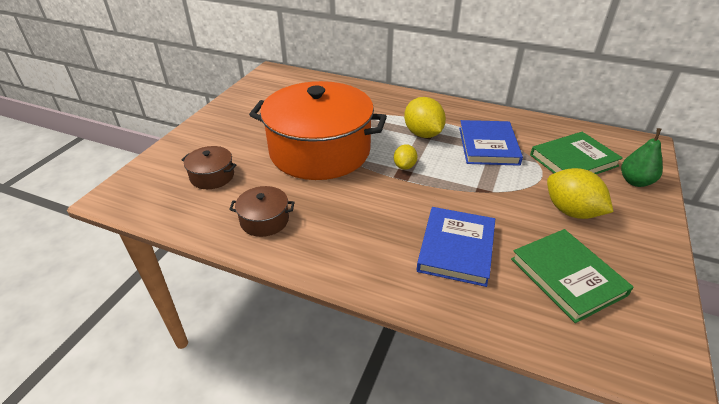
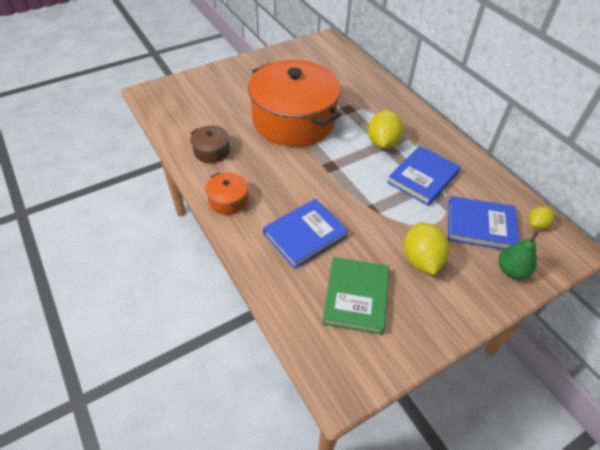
camera: 35 degrees right, 10 degrees up
brown pot [182,146,236,189] -> none
yellow lemon [394,144,418,170] -> yellow lemon moved to [528,206,554,230]
green book [530,132,623,174] -> blue book [448,196,519,250]
none -> orange pot [205,173,248,215]

